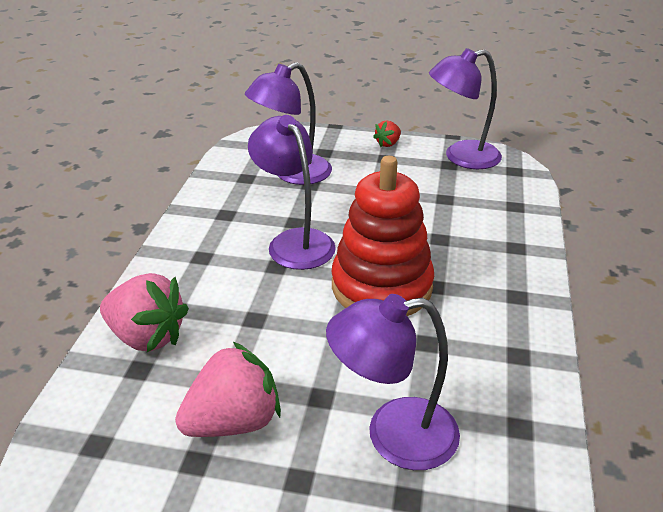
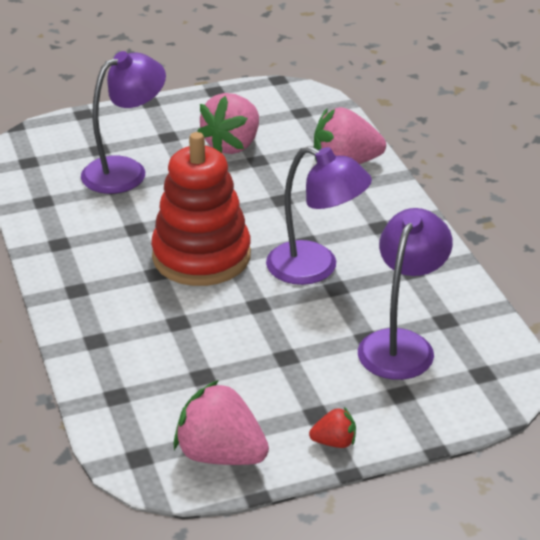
camera: 150 degrees right, 0 degrees up
red strawberry [373,120,401,147] -> red strawberry turned 75 degrees clockwise [309,407,356,448]
purple lamp [429,48,502,169] -> pink strawberry [174,380,269,465]

